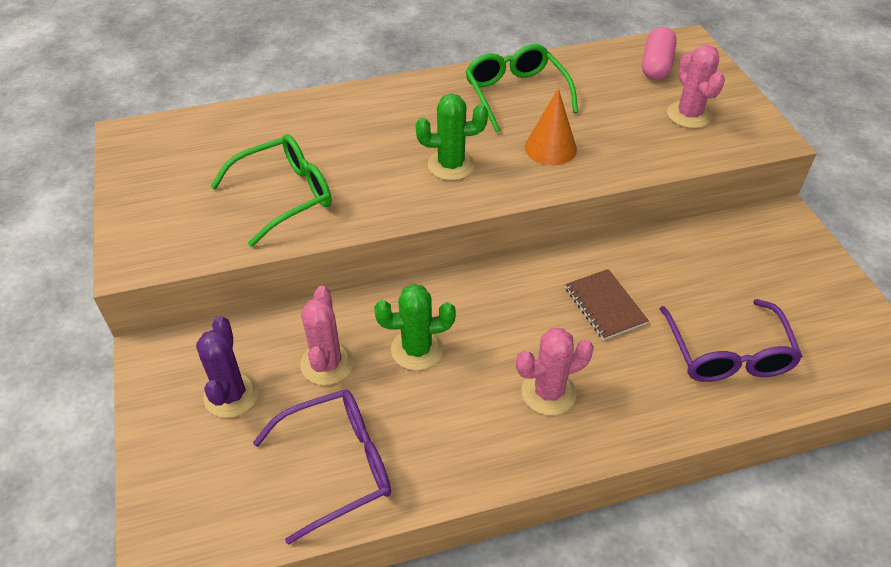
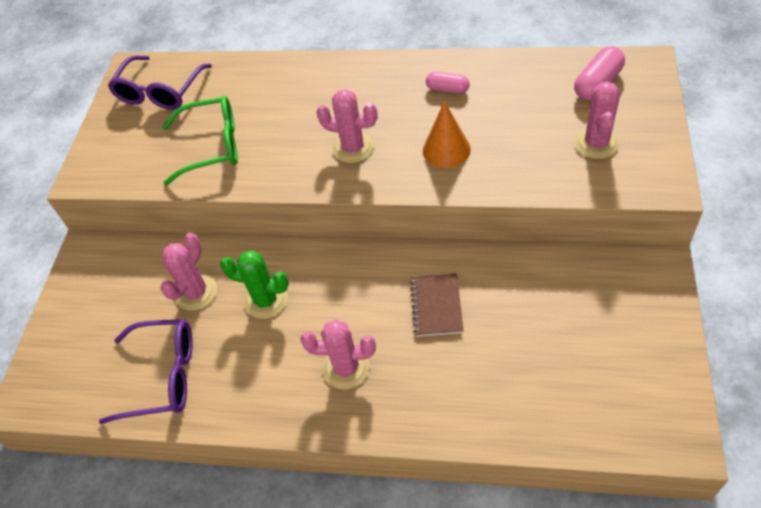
camera: 30 degrees right, 5 degrees up
purple cactus [196,316,259,418] -> none
green cactus [416,94,488,181] -> pink cactus [316,89,377,163]
green glasses [465,44,578,132] -> pink capsule [426,72,470,94]
purple glasses [660,299,803,382] -> purple glasses moved to [108,55,212,110]

